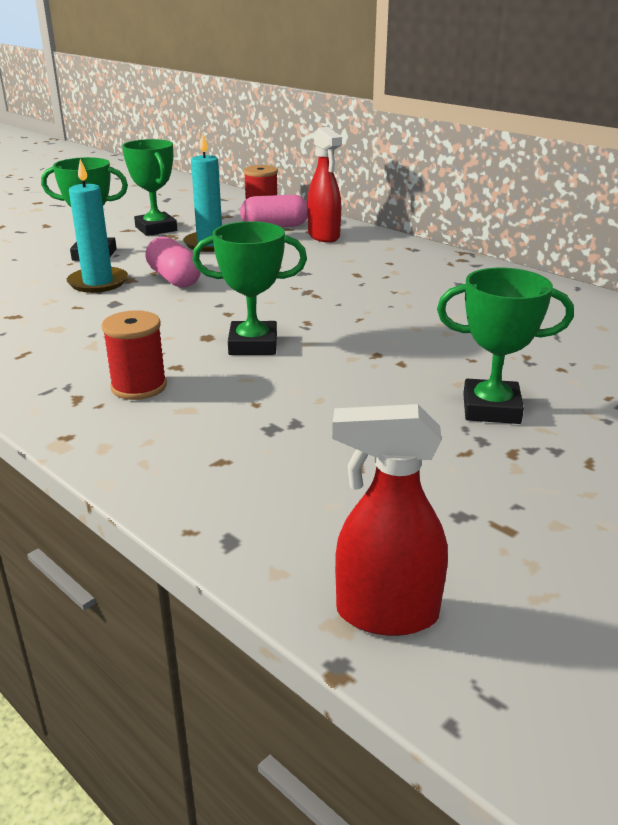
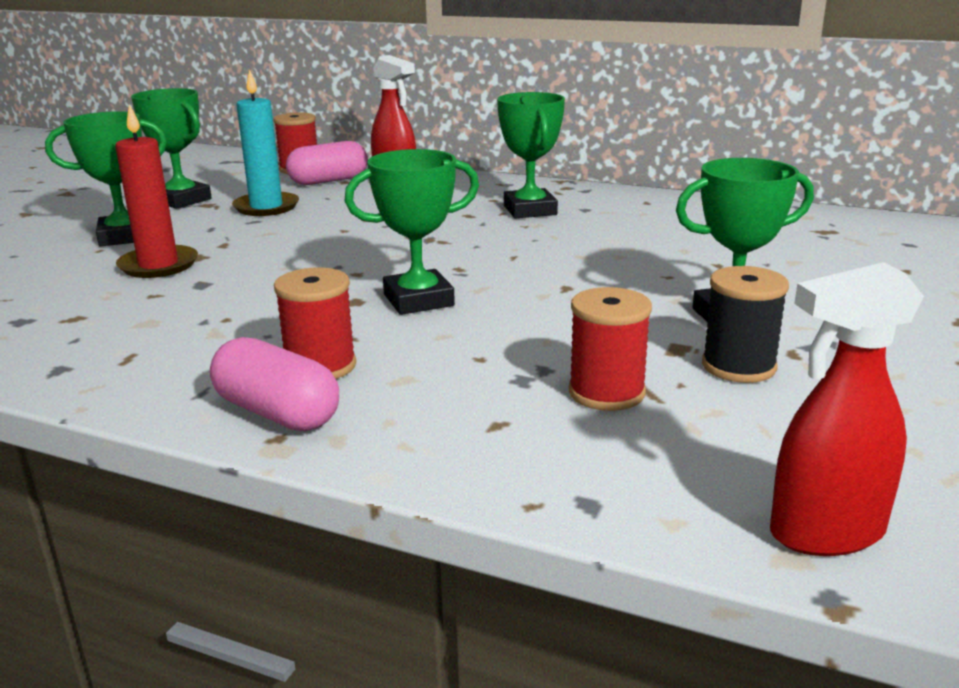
camera: 20 degrees left, 5 degrees down
turquoise candle [67,159,128,293] -> red candle [115,104,198,278]
pink capsule [145,237,201,288] -> pink capsule moved to [210,337,339,431]
none -> green trophy [497,92,565,219]
none -> red spool [568,287,652,411]
none -> black spool [702,266,789,383]

